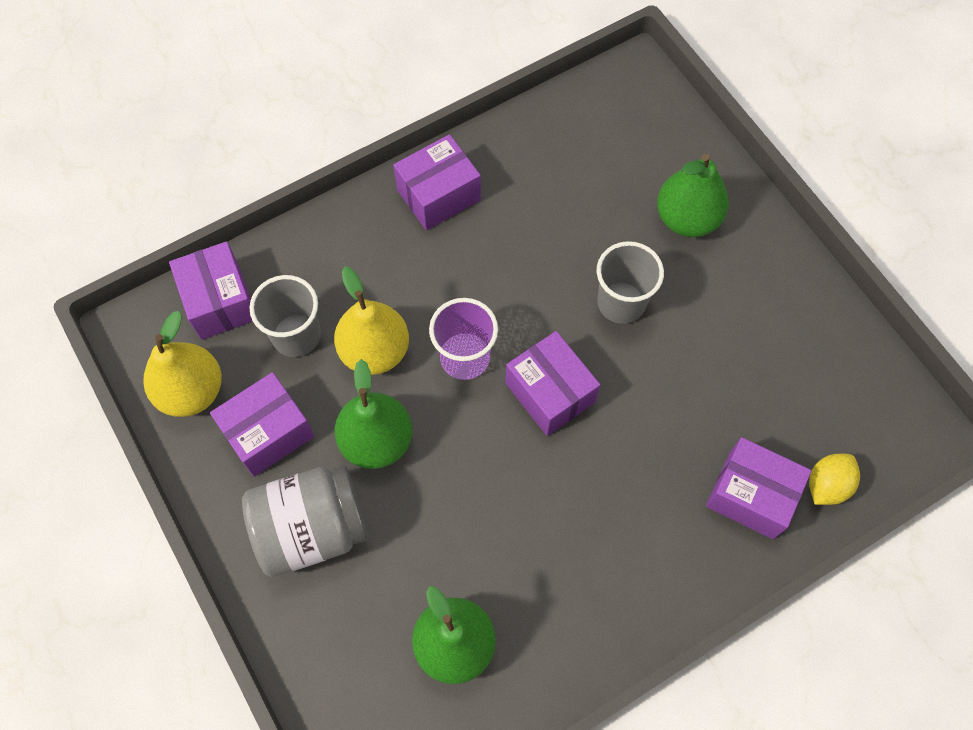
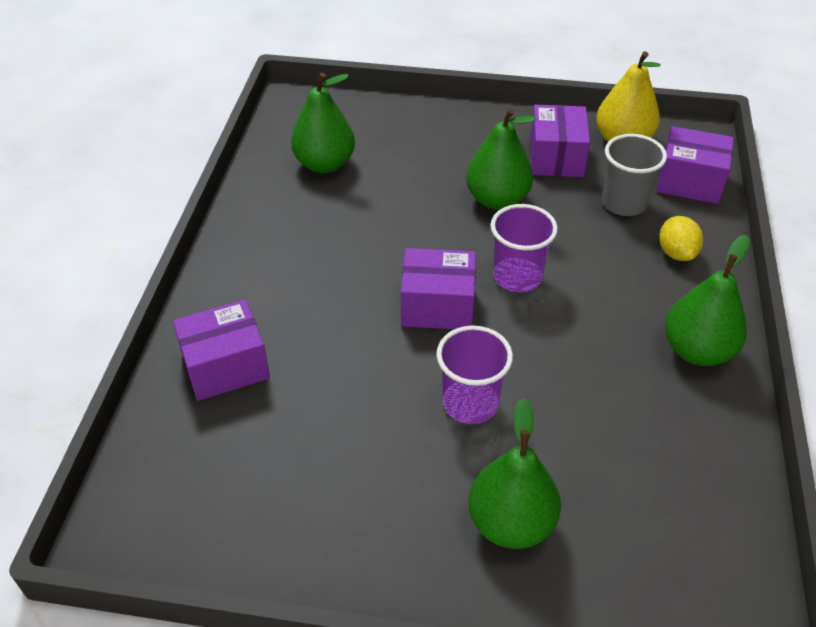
camera: 130 degrees right, 20 degrees down
grey jar [242,465,368,577] -> none
yellow pear [334,266,409,375] -> none
purple box [393,134,481,231] -> green pear [665,235,750,366]
grey cup [597,241,664,324] -> purple cup [436,325,513,424]
yellow lemon [809,454,860,505] -> yellow lemon moved to [659,216,703,261]

